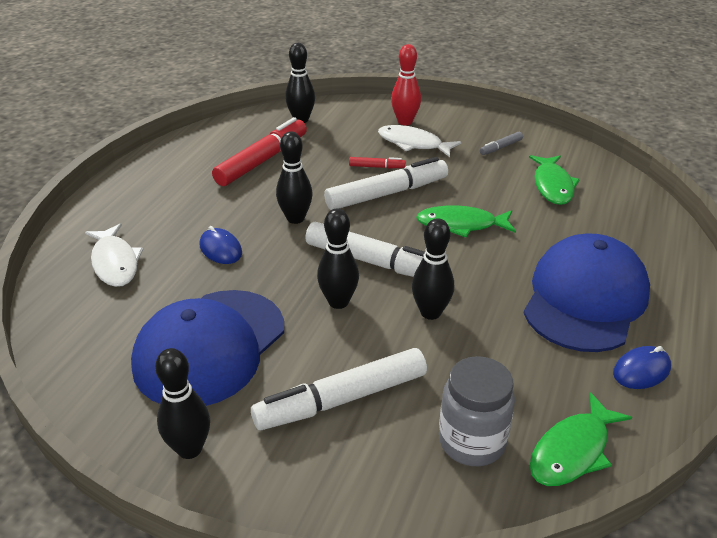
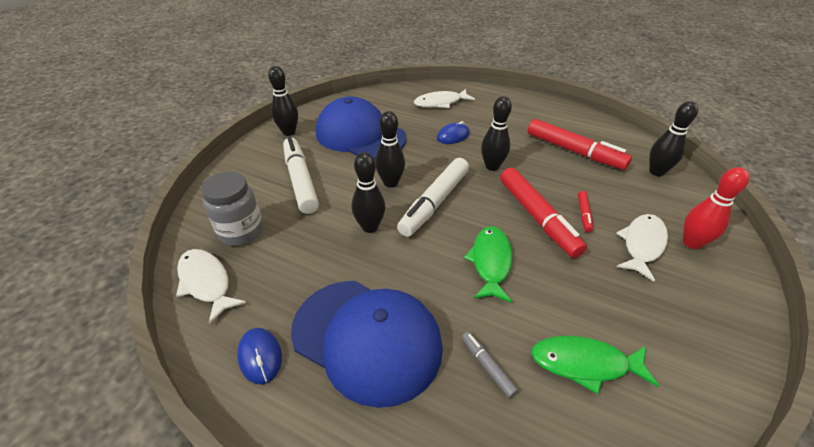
camera: 95 degrees right, 5 degrees up
white marker [324,157,448,210] -> red marker [500,168,587,258]
grey marker [480,132,523,155] -> grey marker moved to [462,332,518,398]
green fish [530,392,632,486] -> white fish [176,249,246,324]

